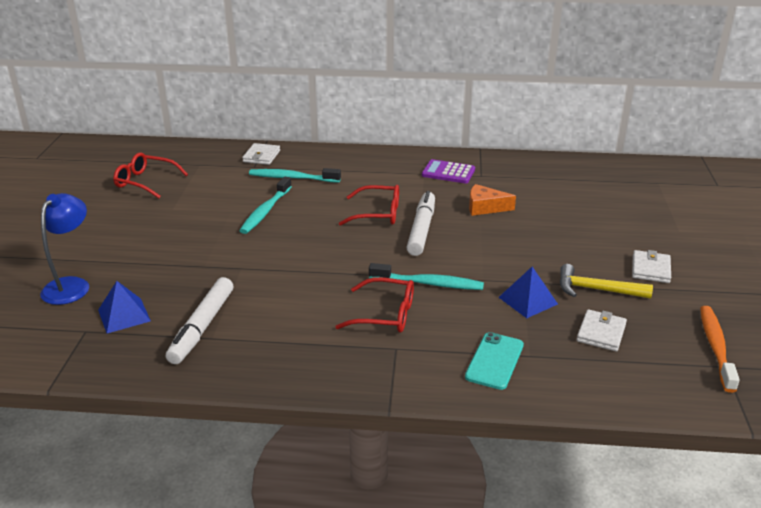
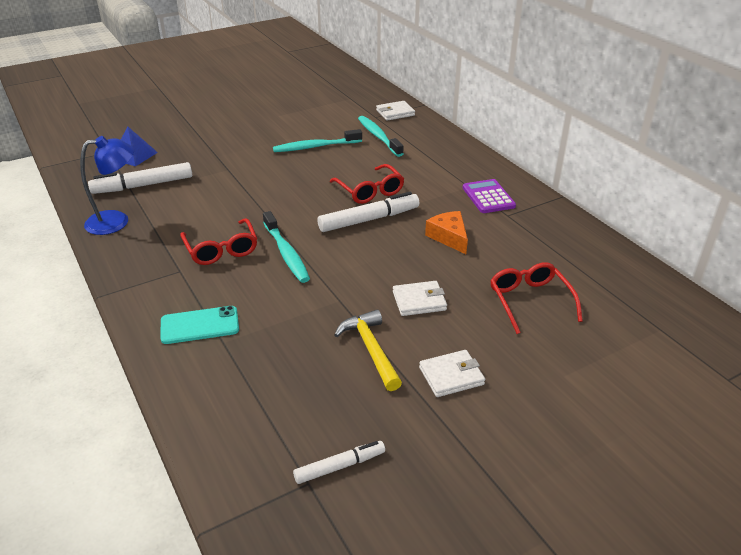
camera: 55 degrees right, 5 degrees up
blue lamp [40,193,89,305] -> blue lamp moved to [80,136,134,235]
red glasses [113,153,188,198] -> red glasses moved to [490,262,583,334]
blue pyramid [498,267,558,318] -> none
white wallet [577,309,627,351] -> white wallet moved to [393,281,447,316]
orange toothbrush [700,306,740,393] -> white marker [293,441,385,484]

